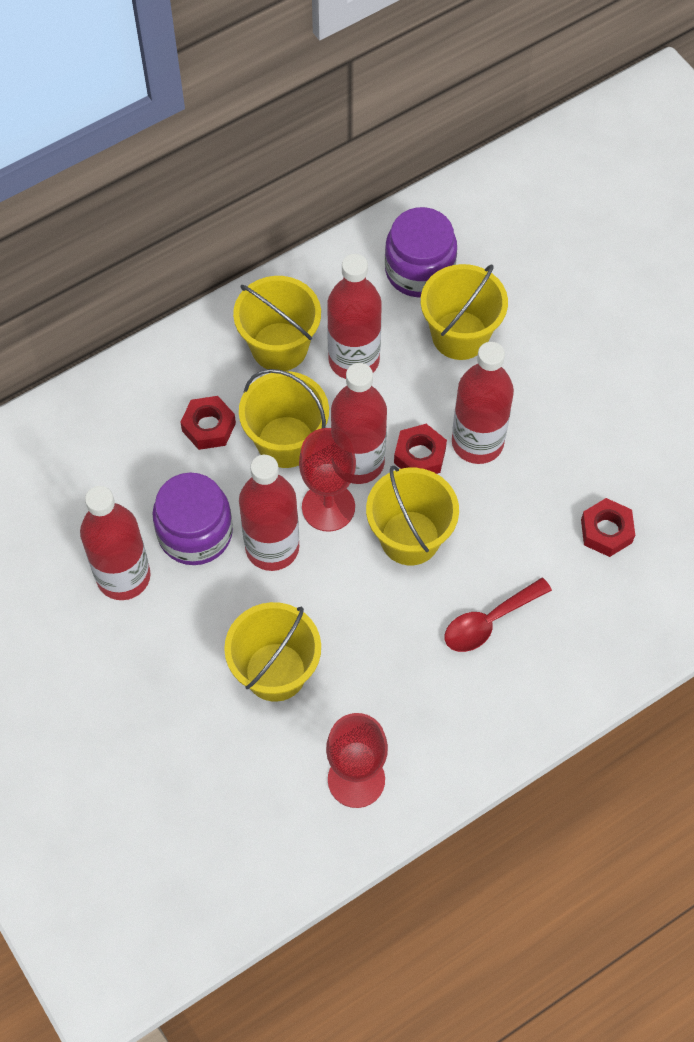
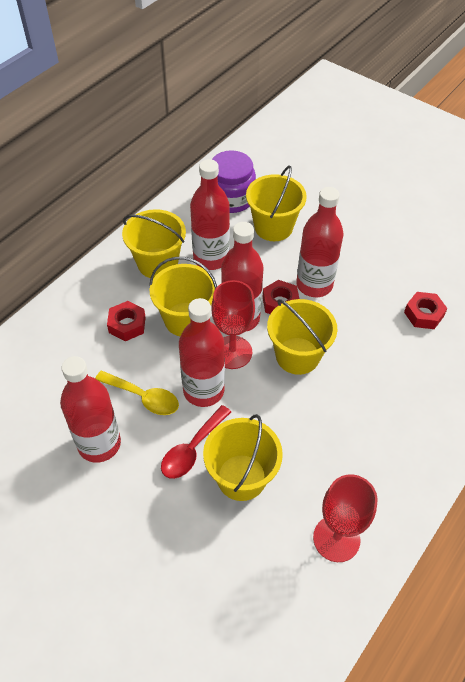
camera: 20 degrees left, 10 degrees down
purple jar [152,473,233,565] -> yellow spoon [95,371,179,415]
red spoon [445,578,552,652] -> red spoon moved to [161,405,231,479]

